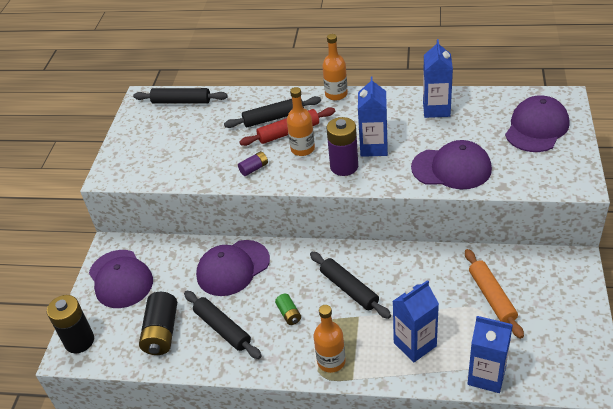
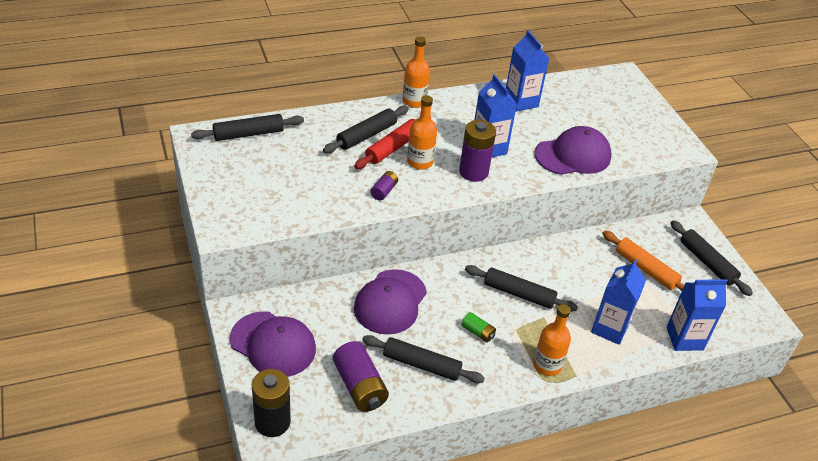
camera: 35 degrees left, 0 degrees up
black battery [139,292,177,355] -> purple battery [333,341,389,412]
purple cap [505,95,569,152] -> none
none -> black rolling pin [670,220,753,296]

